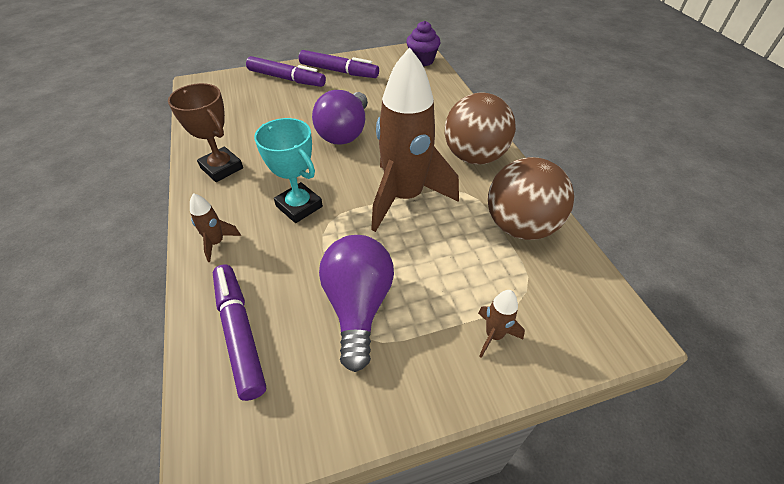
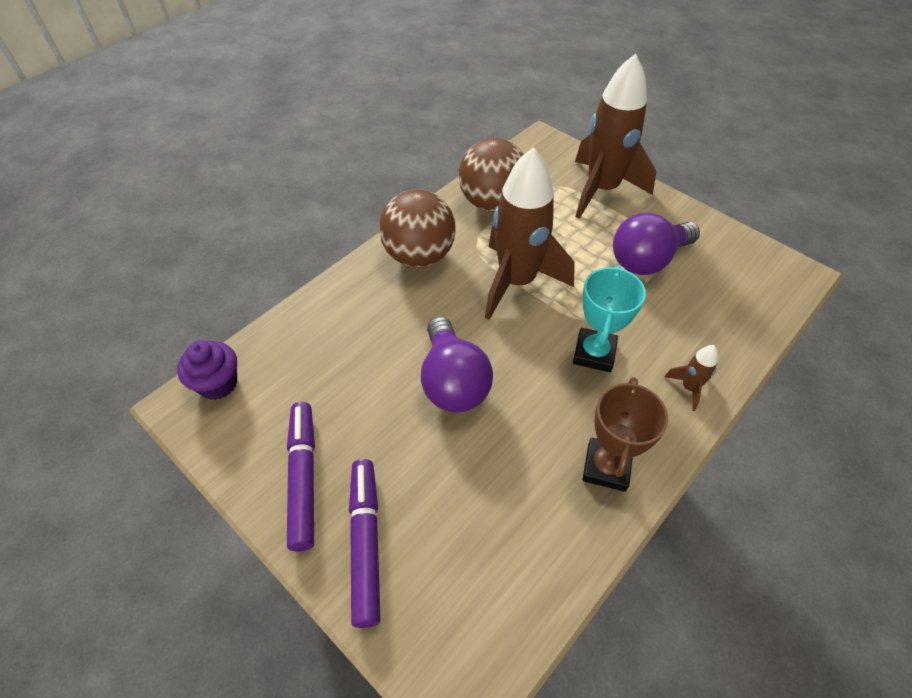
camera: 120 degrees left, 5 degrees up
purple marker [213,264,266,401] -> none
purple light bulb [312,90,368,145] -> purple light bulb turned 90 degrees clockwise [421,316,493,412]
brown rocket [478,290,525,358] -> brown rocket [575,54,656,219], size x2.46

